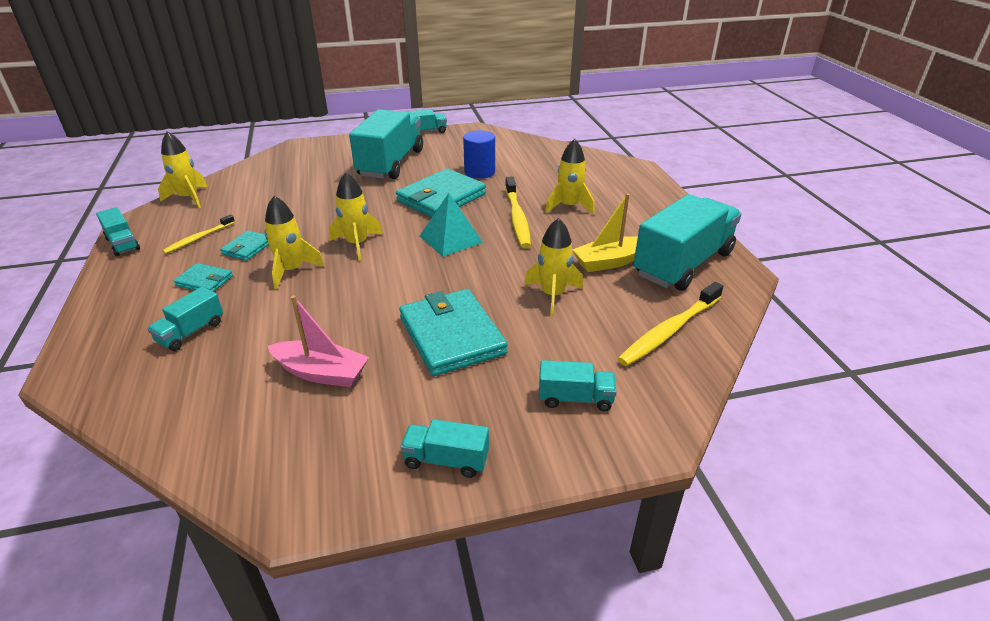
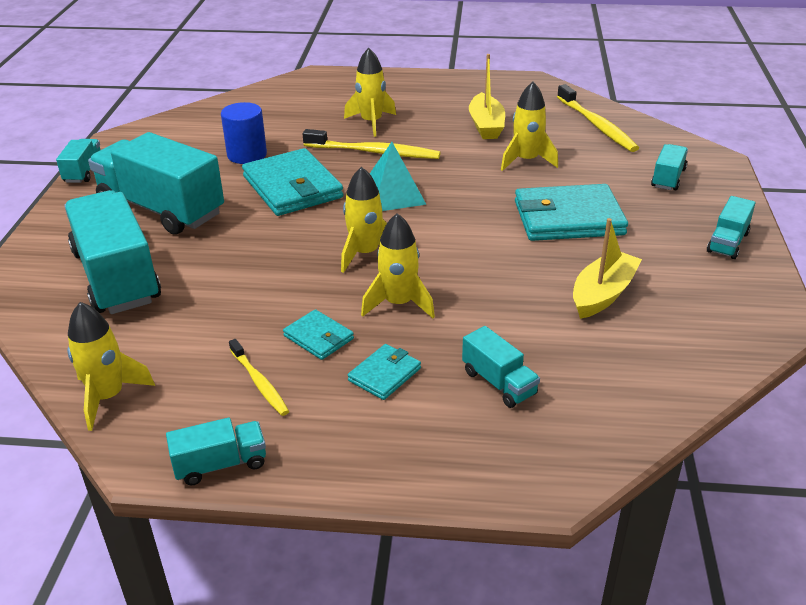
camera: 70 degrees left, 0 degrees up
pink boat [268,295,369,387] -> yellow boat [573,218,642,319]
turquoise truck [633,194,741,291] -> turquoise truck moved to [64,190,161,314]

